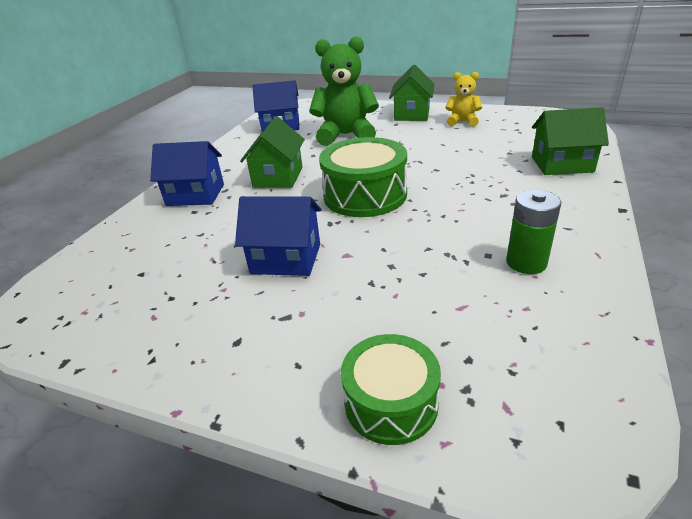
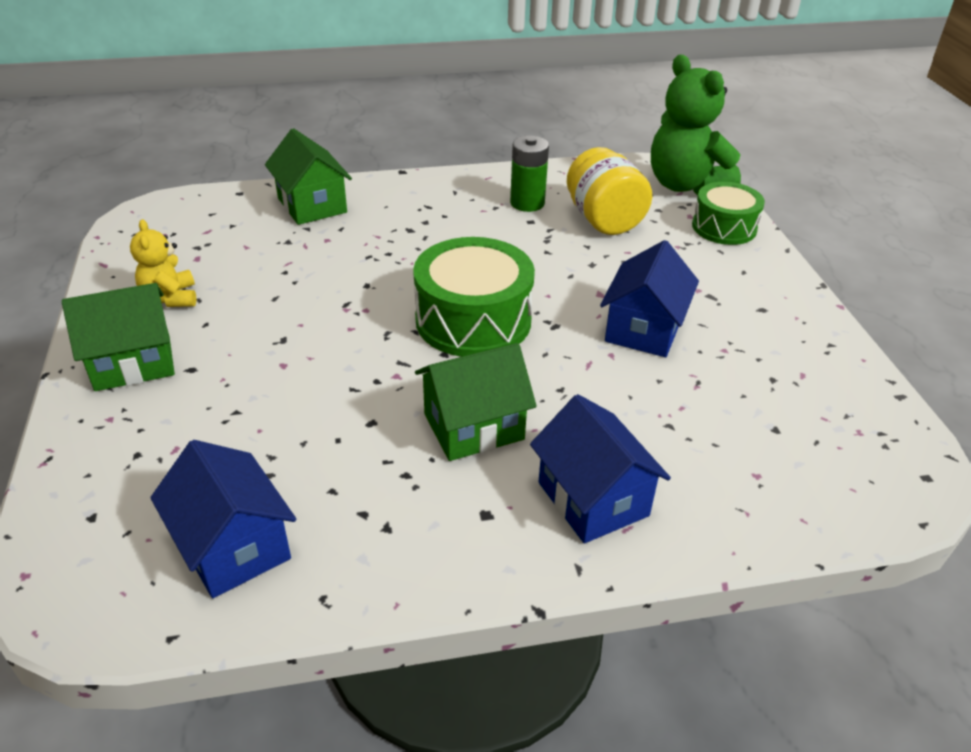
camera: 125 degrees left, 5 degrees up
blue house [235,196,321,276] -> blue house turned 45 degrees clockwise [600,240,699,357]
green teddy bear [309,36,379,146] -> green teddy bear moved to [651,55,741,196]
none -> yellow jar [567,147,652,235]

